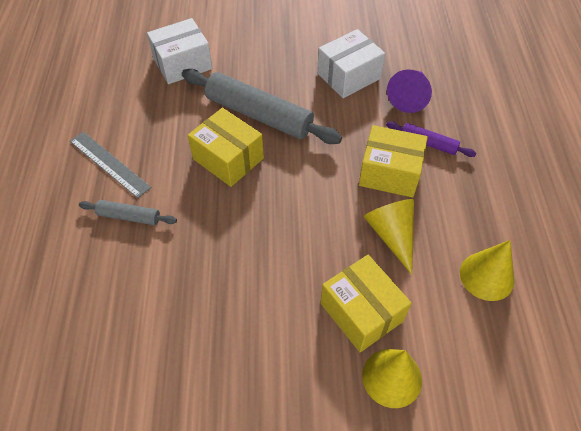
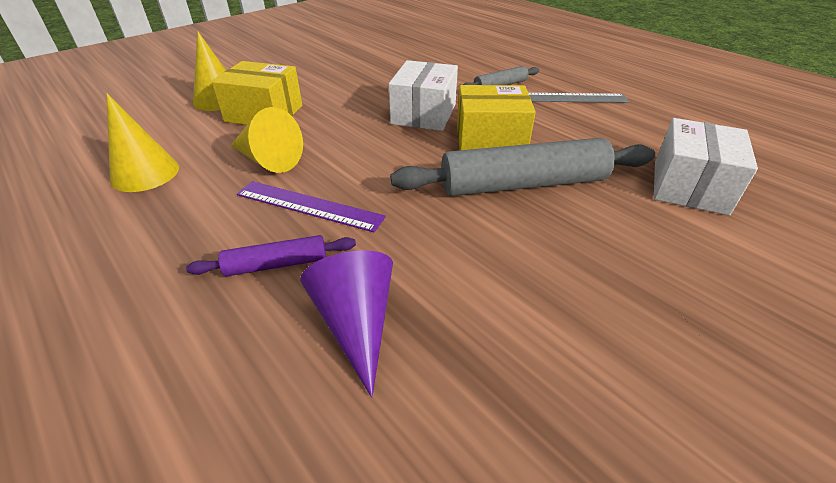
camera: 140 degrees right, 15 degrees down
white box [317,29,385,98] -> white box moved to [389,60,458,131]
yellow box [359,125,428,198] -> purple ruler [237,181,386,232]

